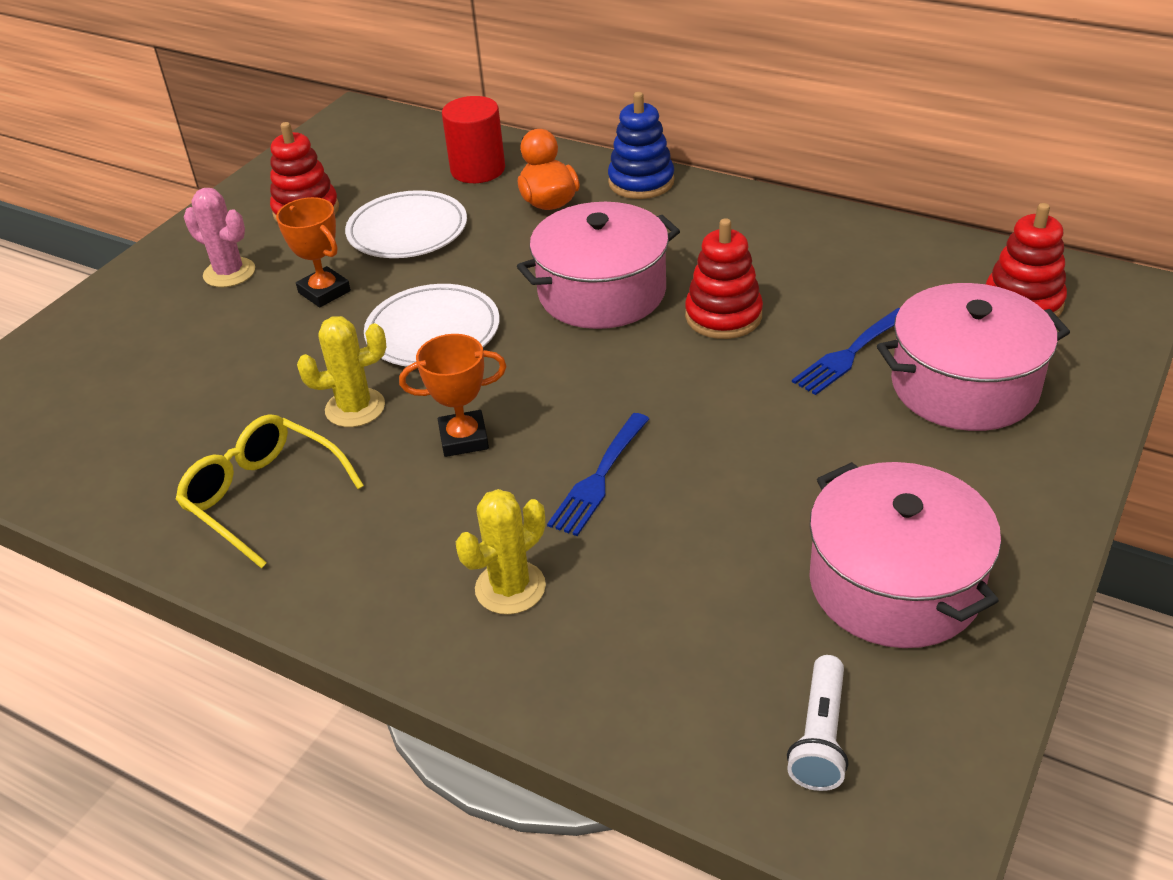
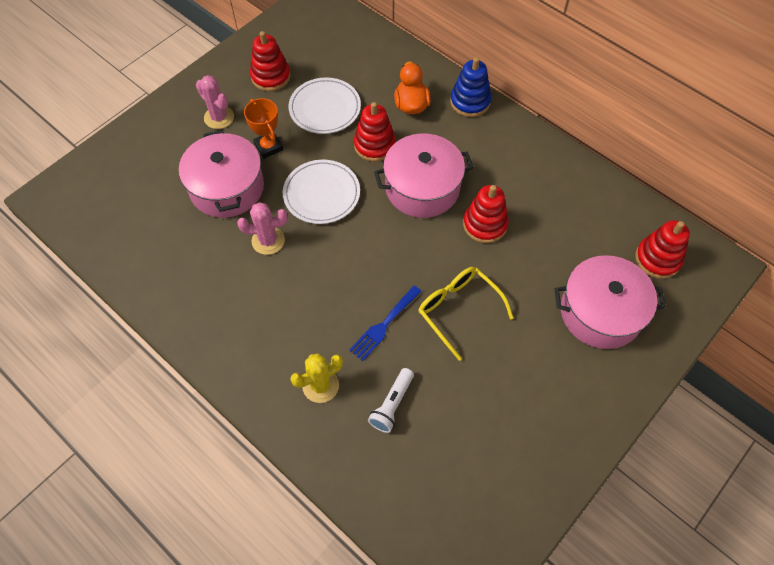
camera: 10 degrees right, 20 degrees up
yellow glasses [175,414,364,568] -> yellow glasses moved to [418,267,514,361]
yellow cactus [297,316,386,427] -> pink cactus [237,202,288,255]
orange trophy [399,334,507,457] -> none
red cylinder [442,96,505,183] -> none
white flashlight [787,655,848,791] -> white flashlight moved to [368,368,414,433]
blue fork [792,308,900,395] -> none
pink pot [809,462,1001,648] -> pink pot moved to [179,130,264,218]
none -> red stacking toy [354,102,396,162]

